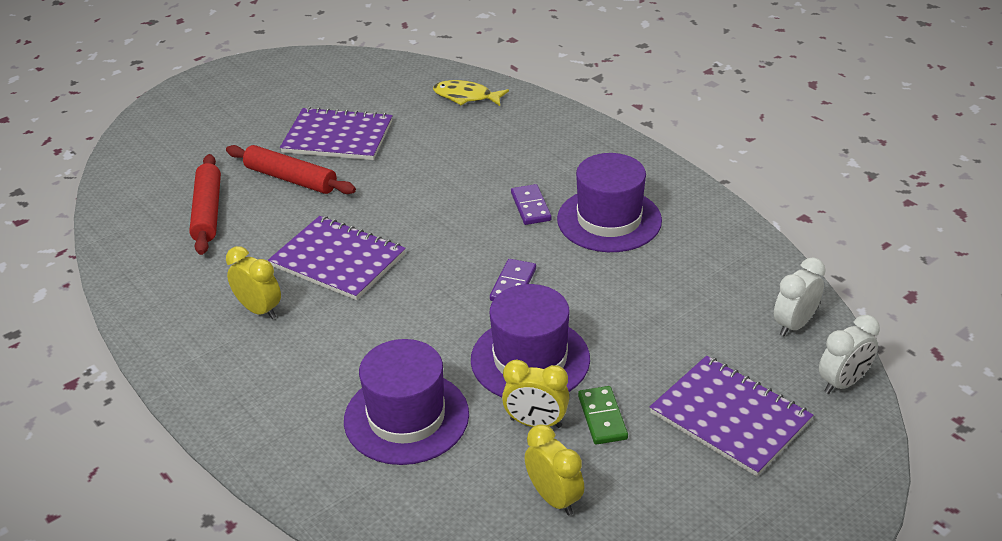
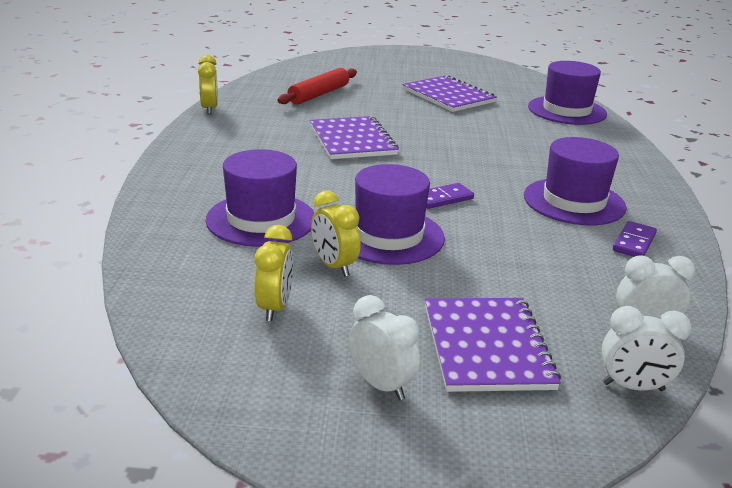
camera: 40 degrees right, 10 degrees down
red rolling pin [226,145,356,194] -> none
yellow clock [226,246,281,319] -> yellow clock moved to [198,55,218,114]
yellow fish [433,80,509,106] -> purple hat [528,61,607,125]
purple domino [511,184,551,225] -> purple domino moved to [613,221,657,257]
green domino [578,386,628,445] -> none
none -> white clock [349,295,420,400]

